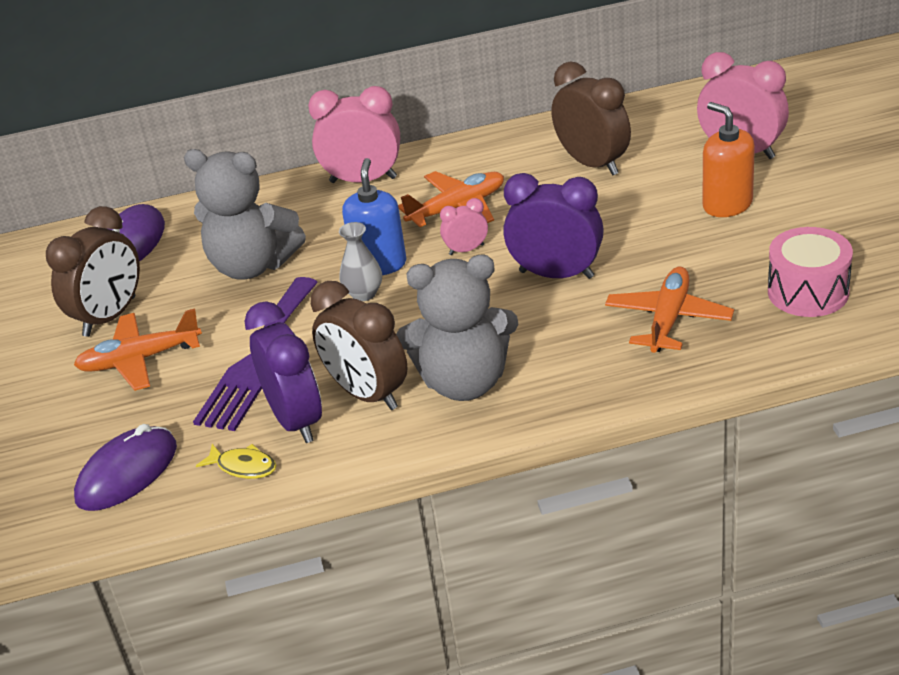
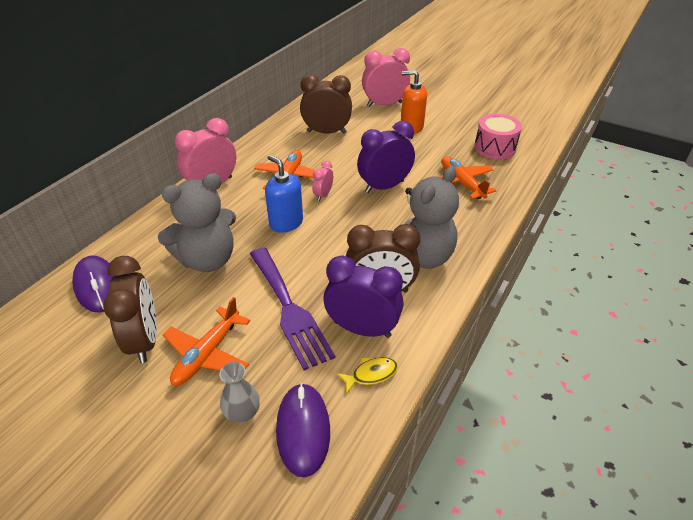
camera: 50 degrees left, 5 degrees up
grey vase [339,222,382,301] -> grey vase moved to [219,362,260,423]

